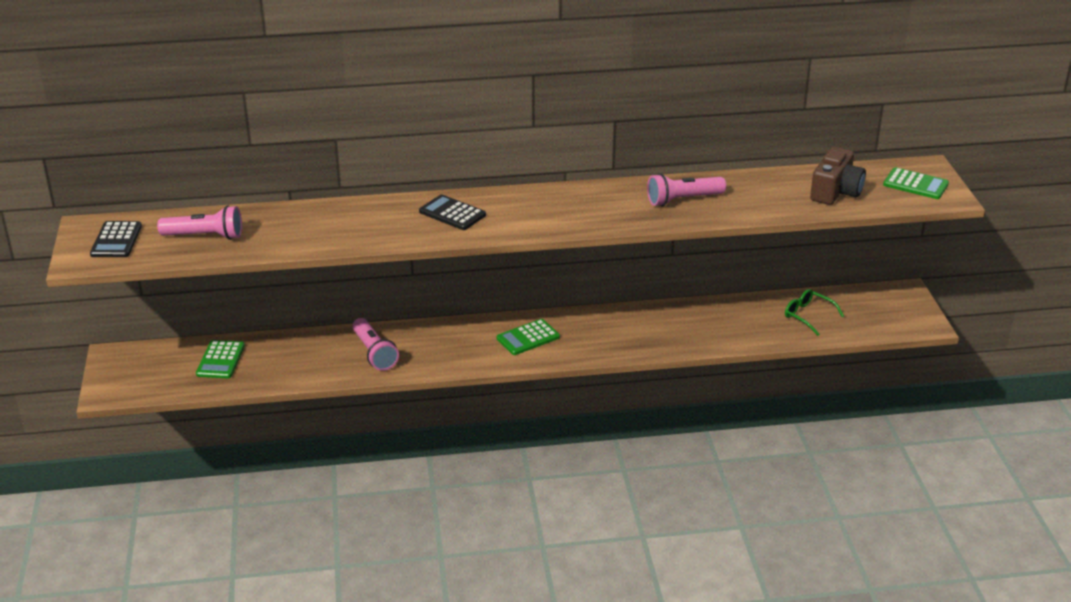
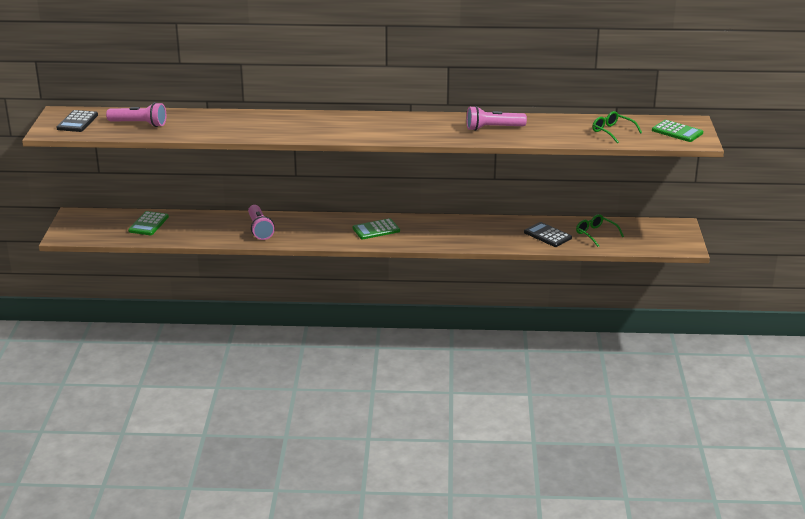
camera: 10 degrees right, 5 degrees down
black calculator [419,194,486,230] -> black calculator moved to [524,222,572,247]
brown camera [810,147,866,205] -> green glasses [592,111,642,144]

